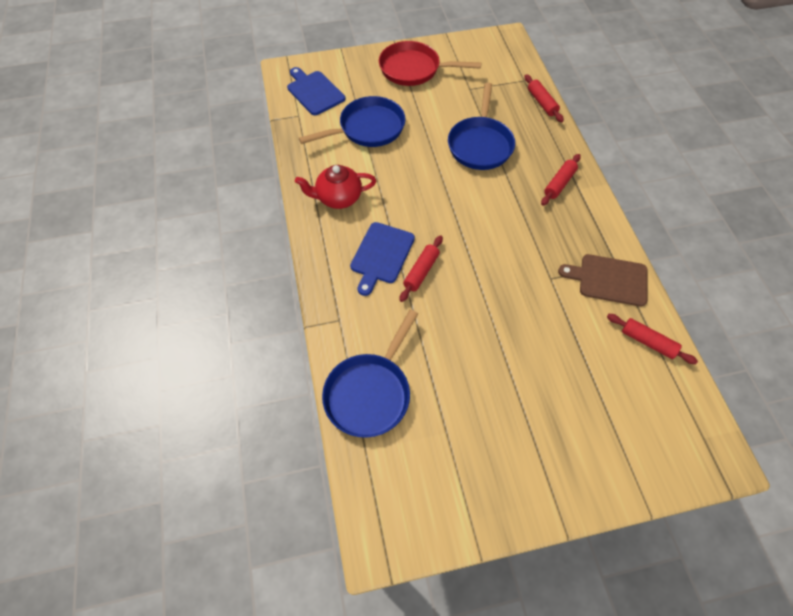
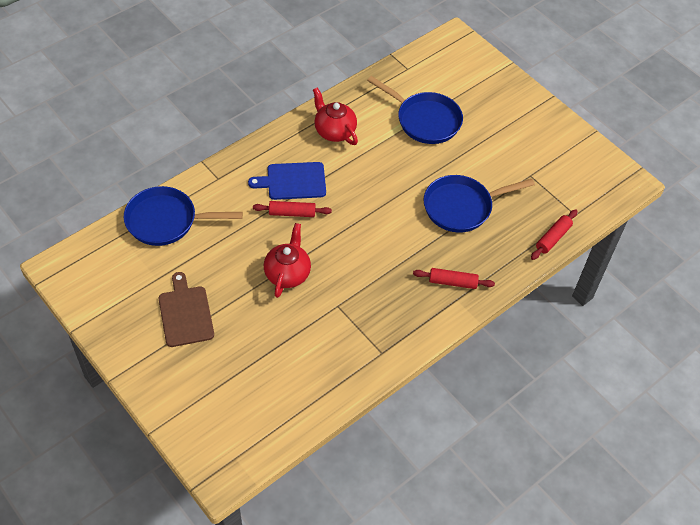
camera: 60 degrees right, 5 degrees down
blue cutting board [287,67,346,115] -> none
red pan [379,41,481,86] -> none
brown cutting board [558,254,648,307] -> brown cutting board moved to [158,272,214,347]
red rolling pin [607,314,698,364] -> none
none -> red teapot [264,223,311,298]

